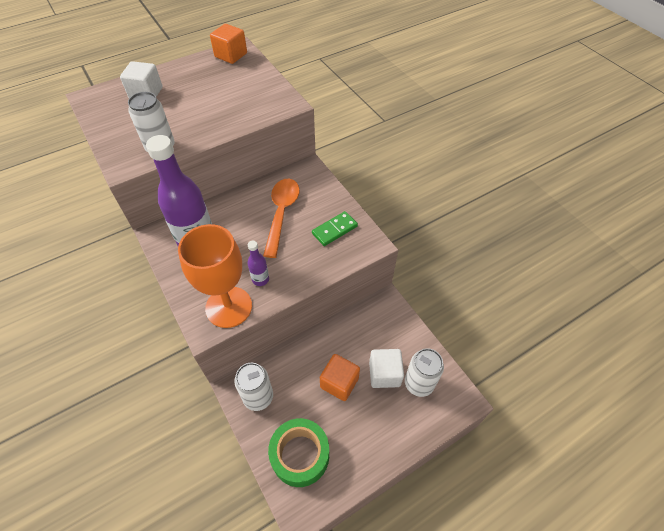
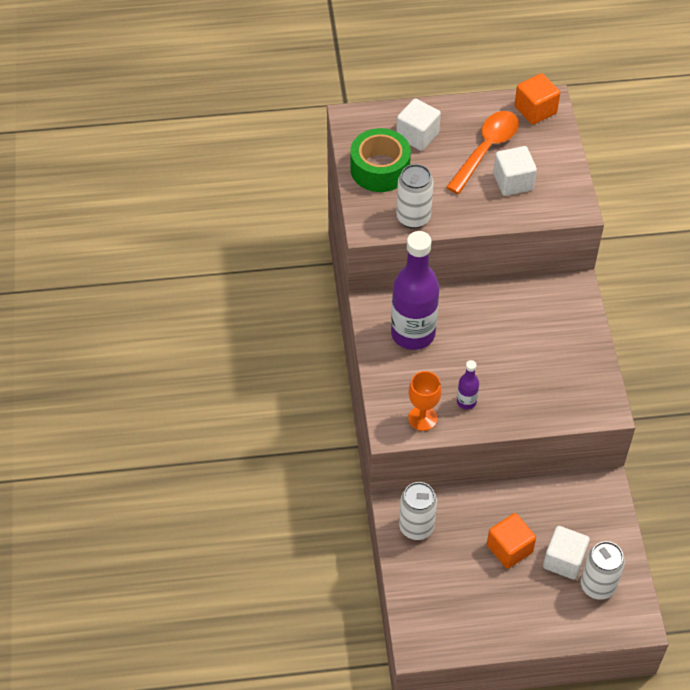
camera: 25 degrees right, 0 degrees up
orange goblet [178,224,252,328] -> orange goblet [408,371,441,431], size x0.56
orange spoon [263,179,300,258] -> orange spoon moved to [446,111,519,194]
green tape [268,418,329,487] -> green tape moved to [350,128,411,192]
green domino [312,211,358,246] -> none
none -> white cube [493,146,537,196]

